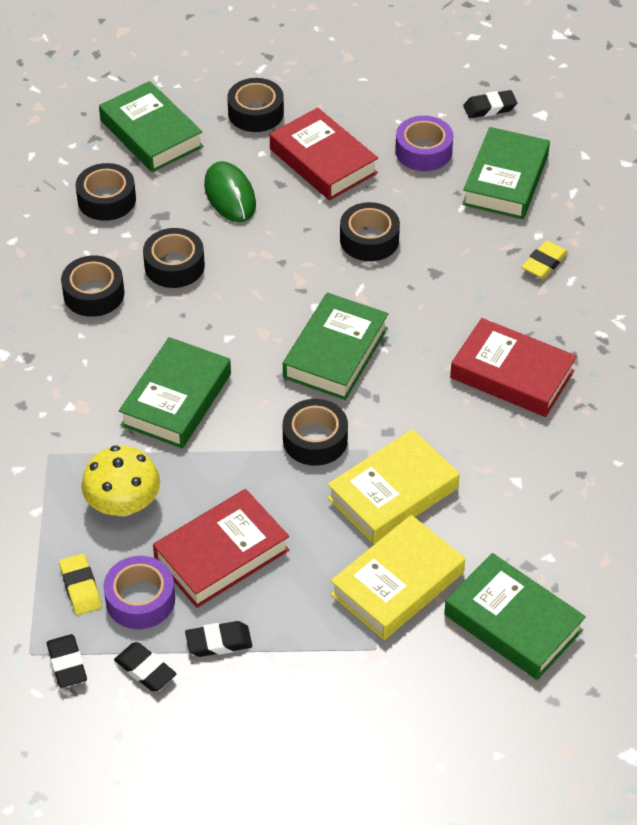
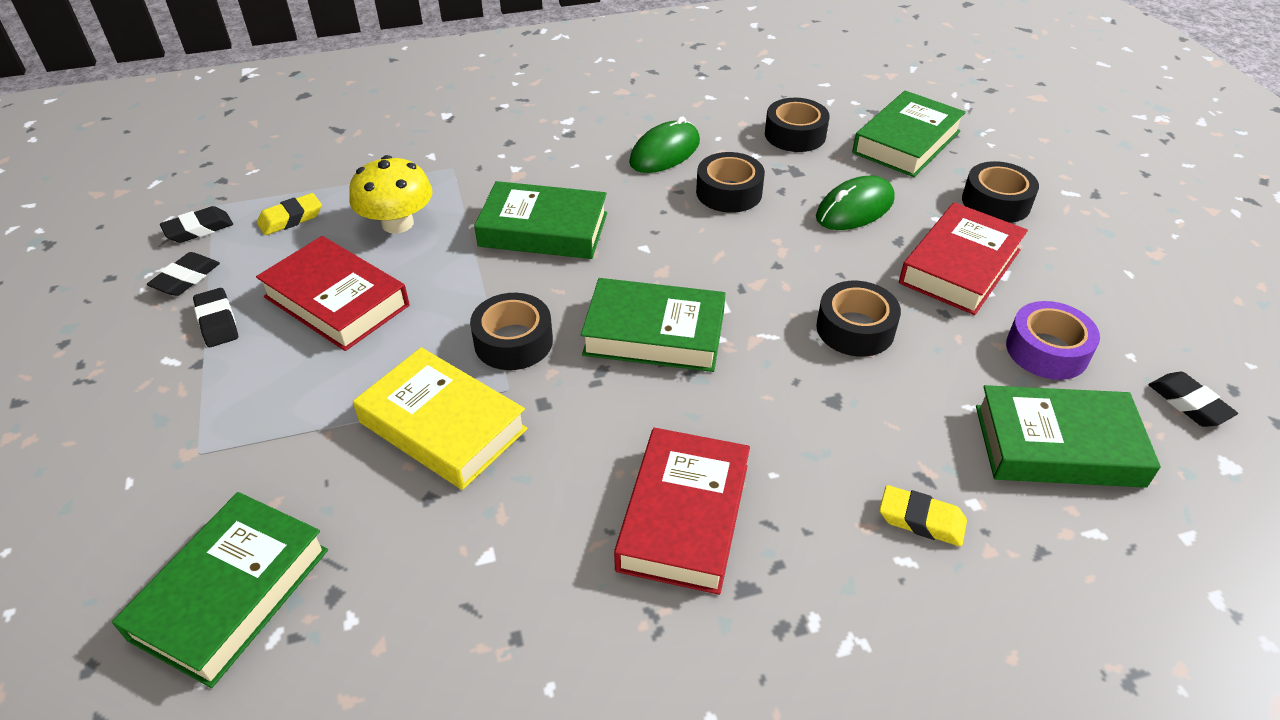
camera: 75 degrees right, 5 degrees down
black tape [61,256,124,317] -> green mouse [629,117,700,173]
purple tape [103,556,175,629] -> none
yellow book [331,515,465,640] -> none

